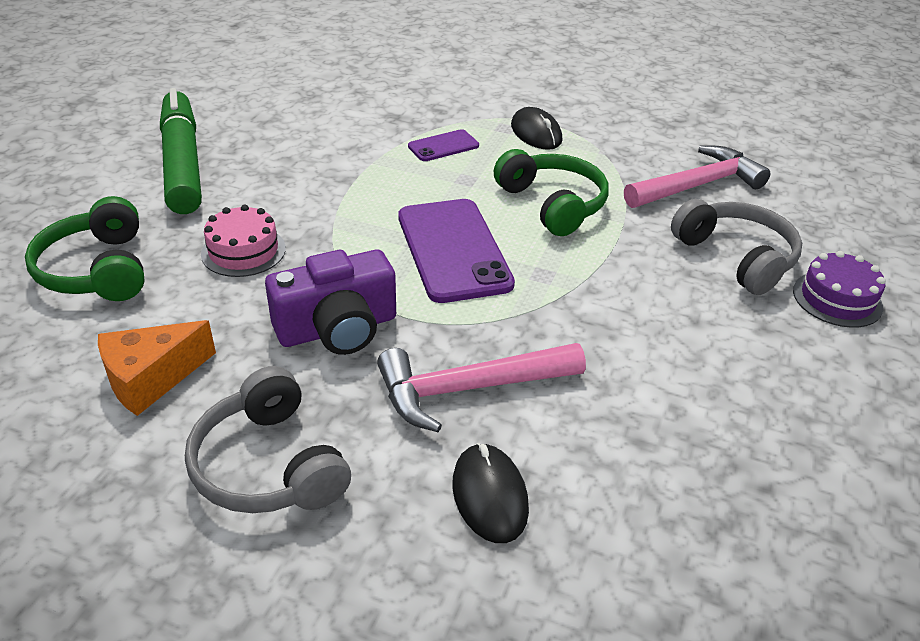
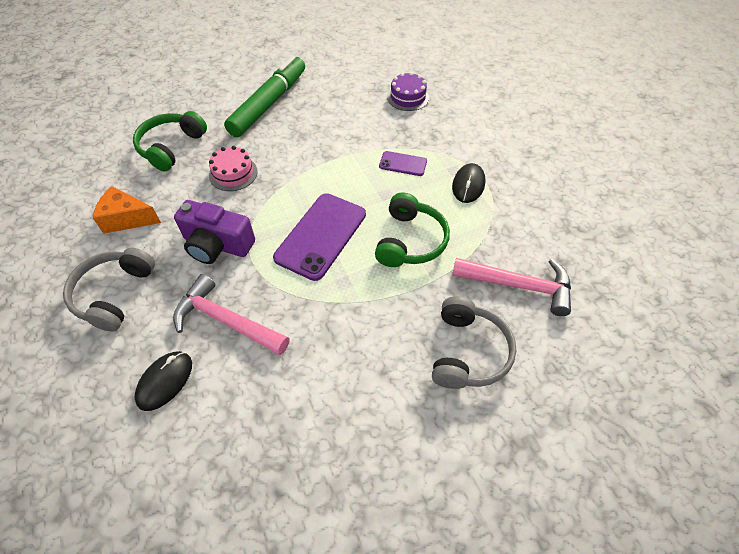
camera: 45 degrees right, 15 degrees up
purple cake [793,251,886,328] -> purple cake moved to [387,72,429,111]

